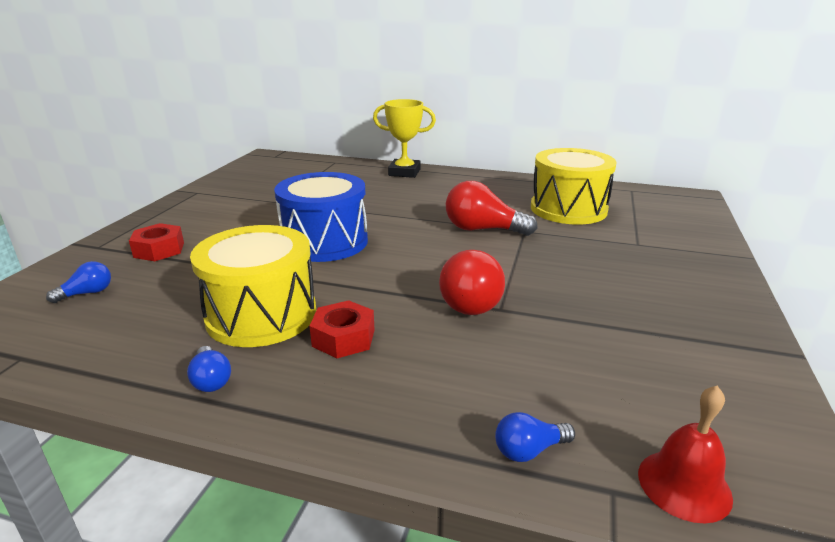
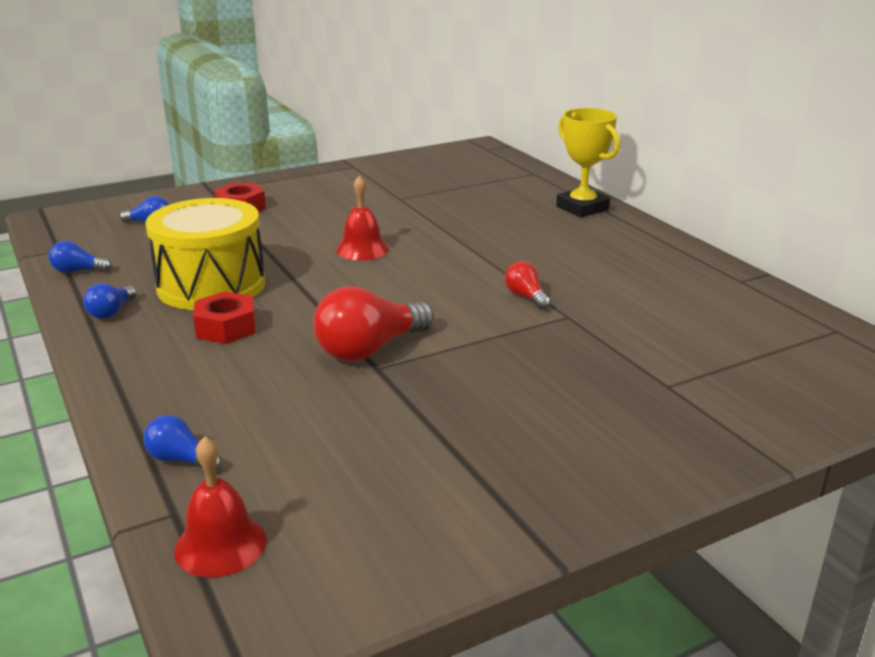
camera: 45 degrees right, 0 degrees up
blue drum [274,172,368,262] -> red bell [336,175,389,260]
red light bulb [446,181,538,236] -> red light bulb [505,261,551,310], size x0.52
yellow drum [531,148,617,225] -> none
none -> blue light bulb [49,241,112,273]

